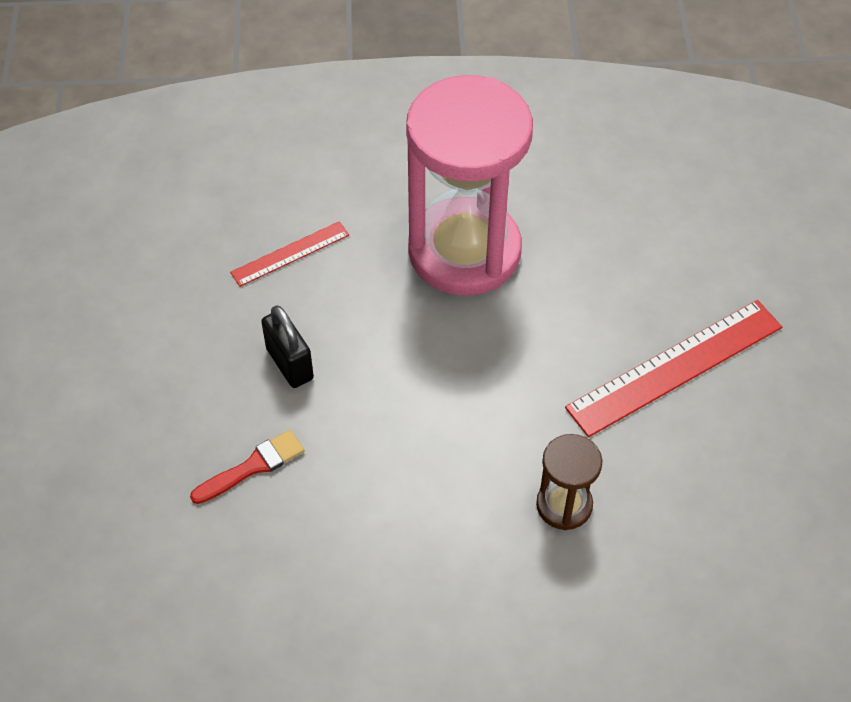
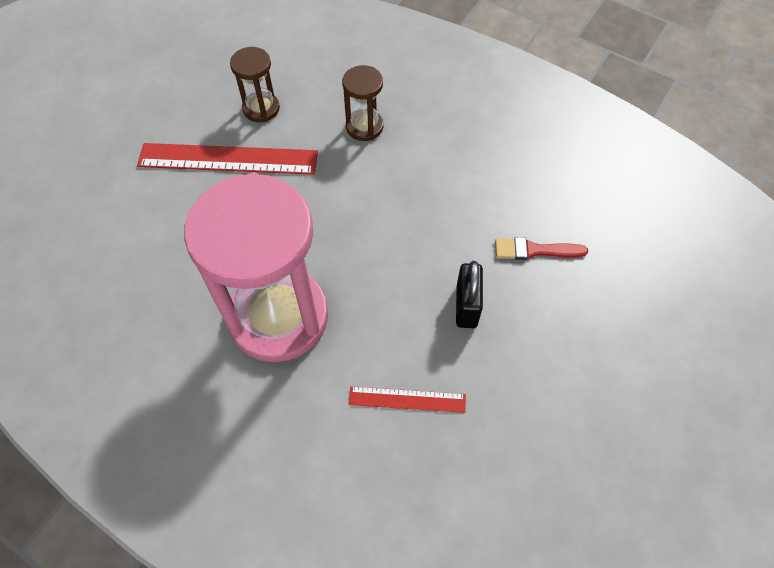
camera: 145 degrees left, 5 degrees up
none -> brown hourglass [230,47,280,122]

